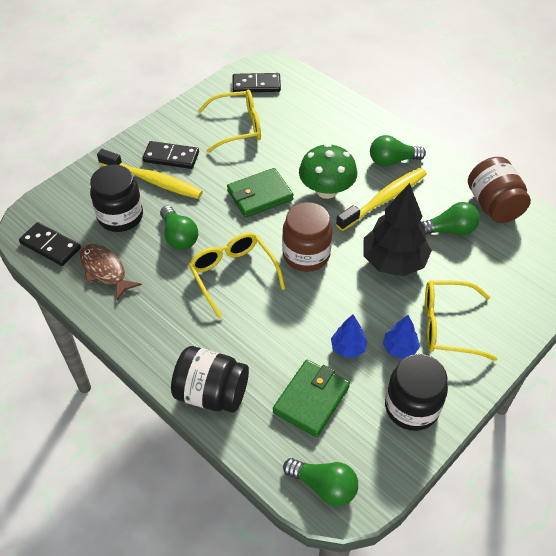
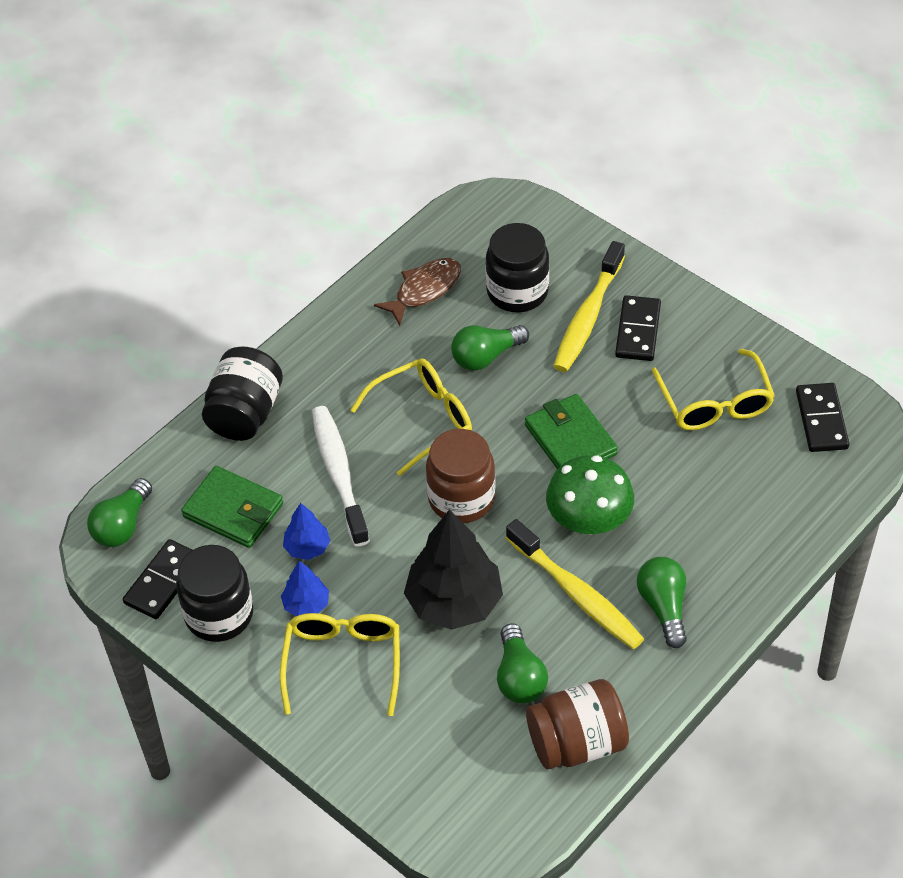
camera: 90 degrees right, 0 degrees up
black domino [19,222,81,266] -> black domino moved to [123,539,192,619]
none -> white toothbrush [312,406,370,546]

